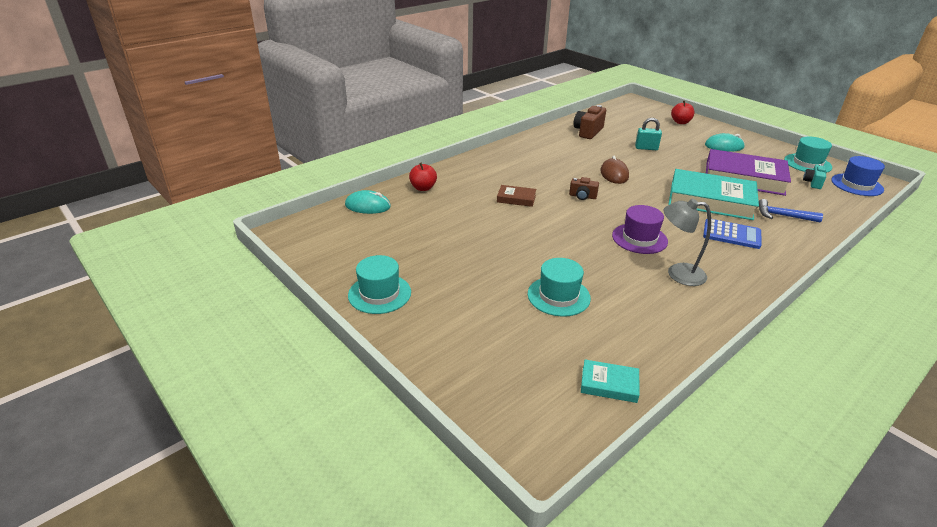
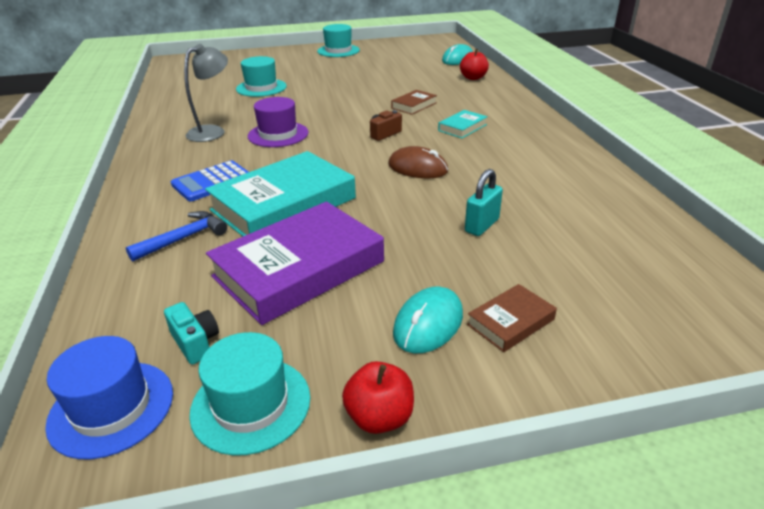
camera: 120 degrees right, 0 degrees up
brown camera [573,105,606,139] -> none
turquoise book [581,360,640,403] -> turquoise book moved to [438,110,488,138]
red apple [671,101,694,124] -> red apple moved to [342,361,414,434]
none -> brown book [467,284,557,352]

